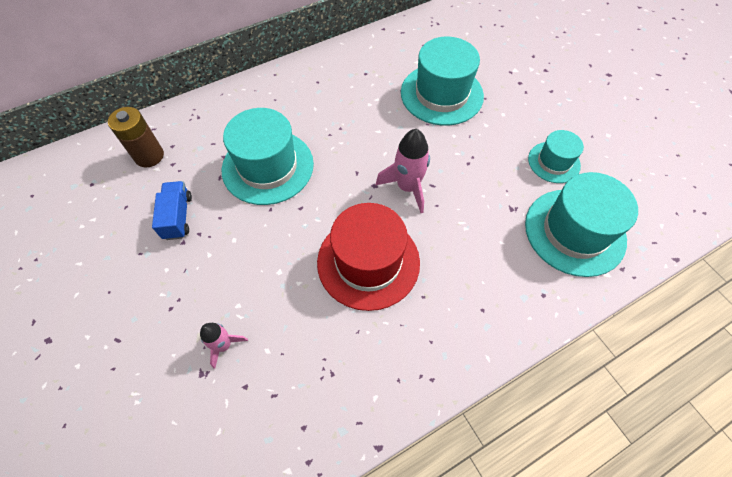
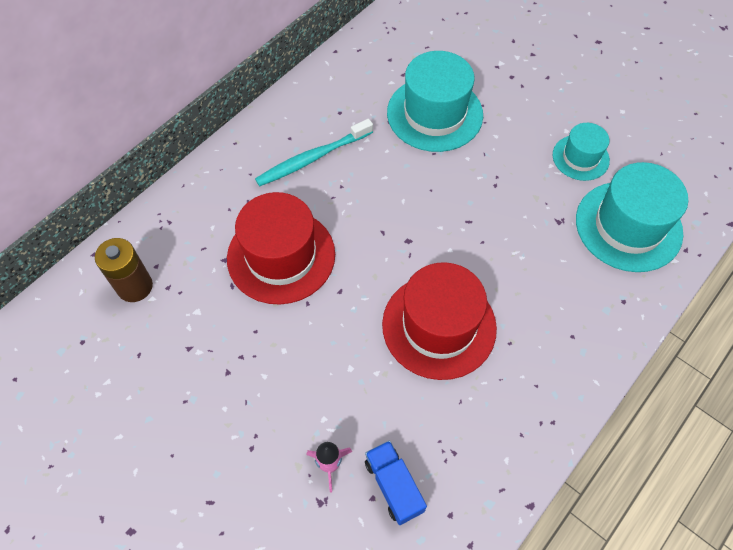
camera: 20 degrees left, 0 degrees up
blue truck [152,181,192,240] -> blue truck moved to [365,441,427,525]
turquoise hat [222,108,314,205] -> red hat [227,192,335,305]
pink rocket [376,129,430,213] -> none
none -> turquoise toothbrush [255,119,373,186]

